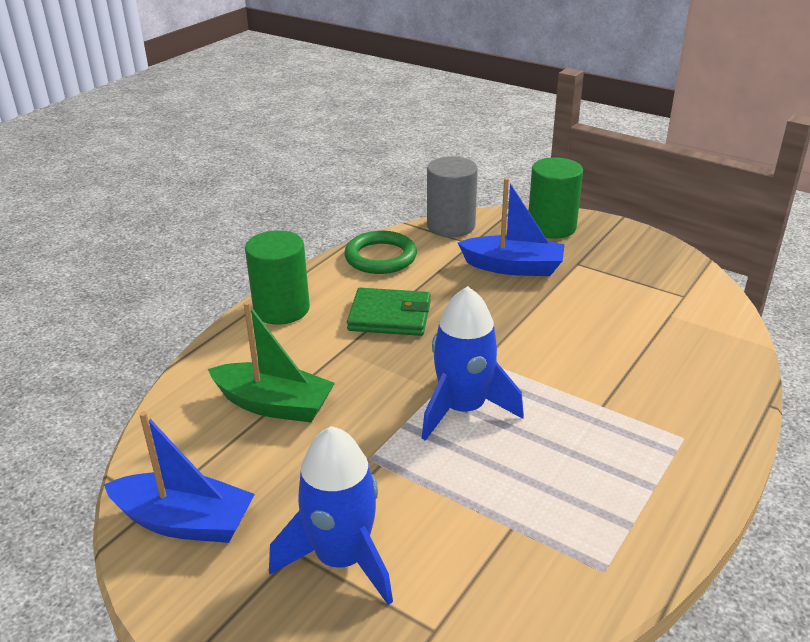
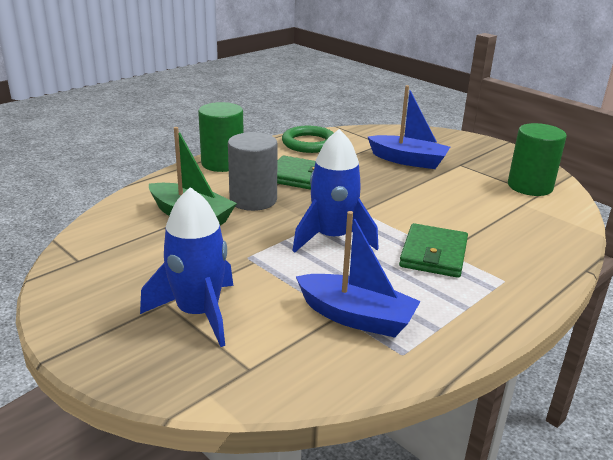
camera: 10 degrees right, 5 degrees down
blue boat [104,411,255,543] -> blue boat moved to [296,211,421,338]
grey cylinder [427,156,478,237] -> grey cylinder moved to [228,132,278,211]
green cylinder [529,157,583,239] -> green cylinder moved to [508,123,567,196]
none -> green wallet [399,223,468,278]

